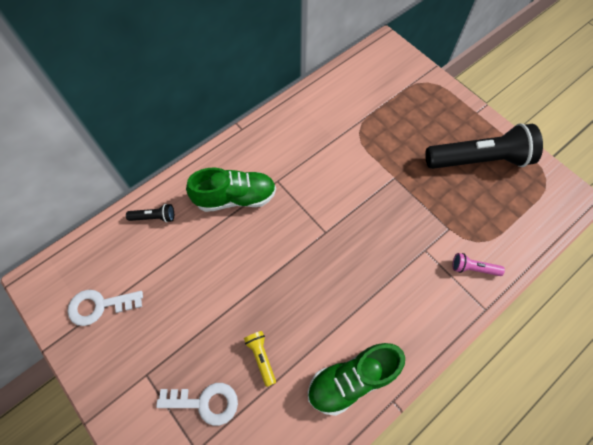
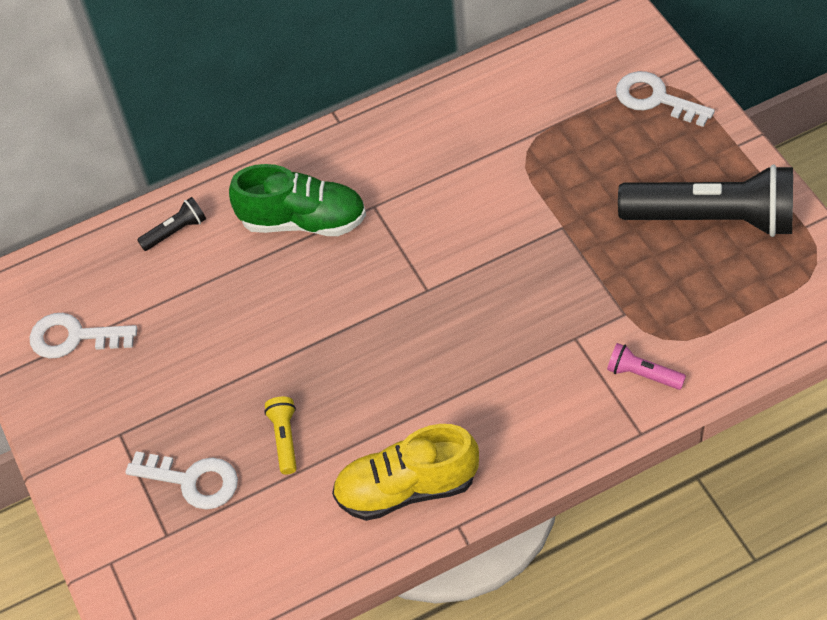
camera: 20 degrees right, 10 degrees down
black flashlight [126,204,174,223] -> black flashlight turned 45 degrees counterclockwise [137,197,206,251]
green shoe [308,343,405,416] -> yellow shoe [332,424,479,521]
none -> white key [616,71,715,127]

